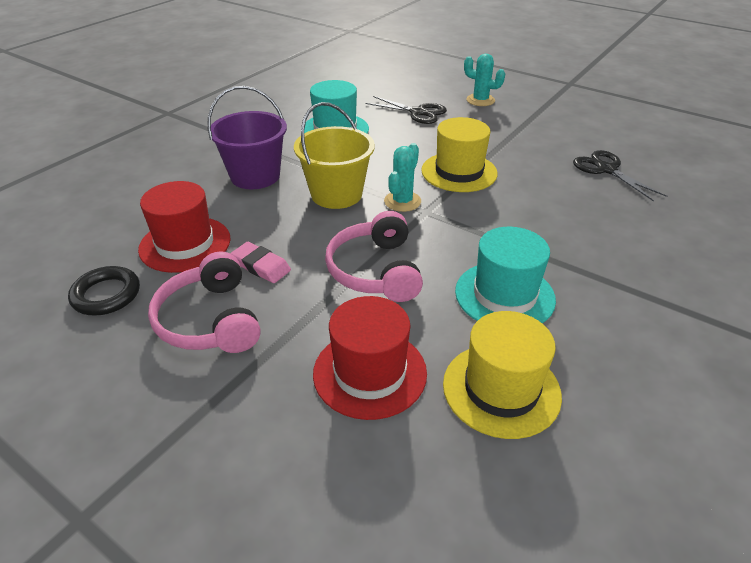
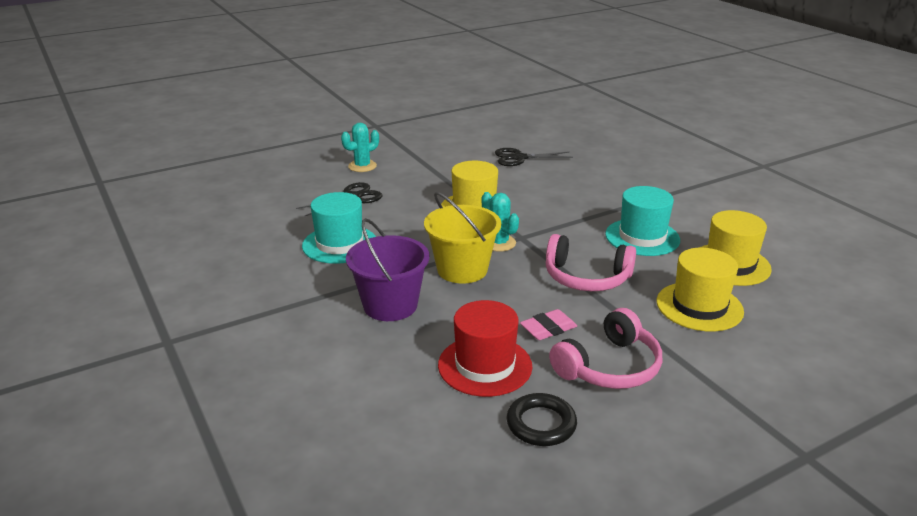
camera: 65 degrees left, 10 degrees down
pink headphones [148,251,260,353] -> pink headphones turned 45 degrees counterclockwise [549,308,662,389]
red hat [313,296,427,420] -> yellow hat [657,248,744,331]

